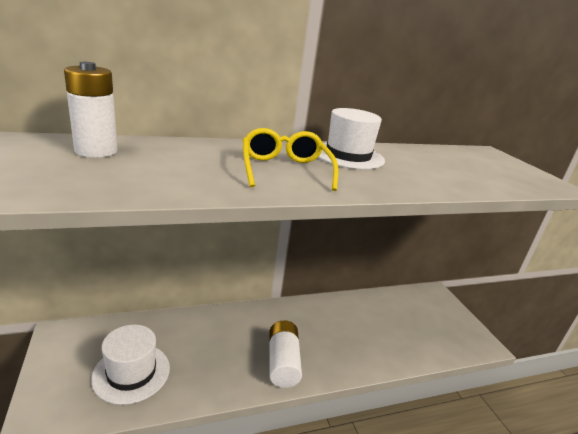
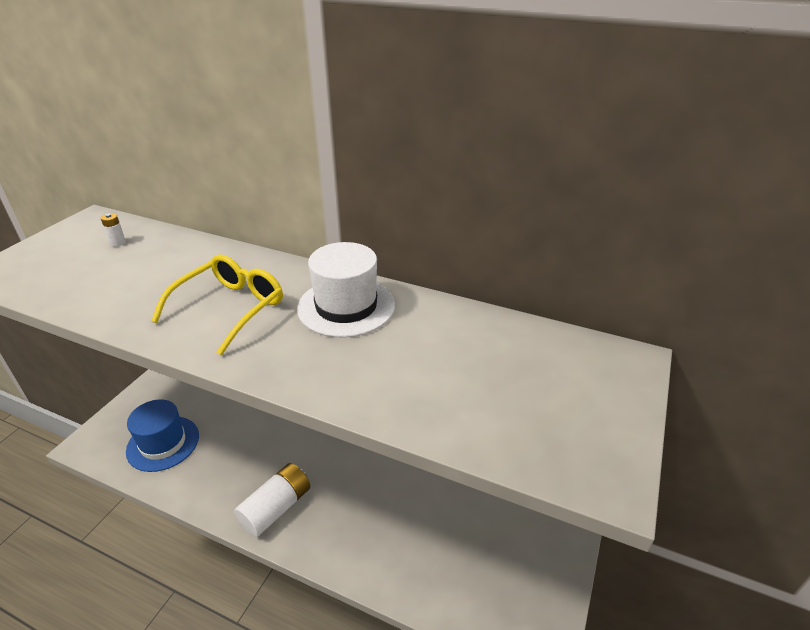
camera: 45 degrees right, 10 degrees up
white battery [64,62,118,158] -> white battery [101,213,126,246], size x0.40
white hat [91,325,170,405] -> blue hat [126,399,199,472]

